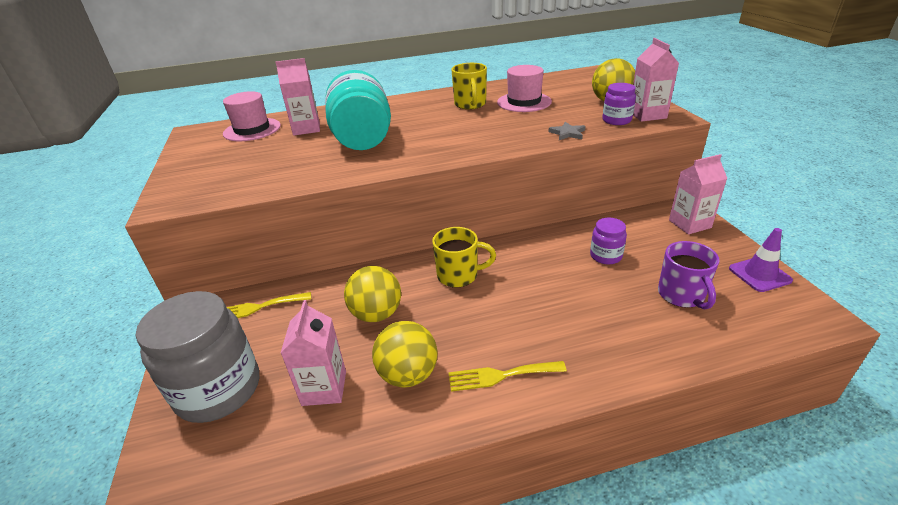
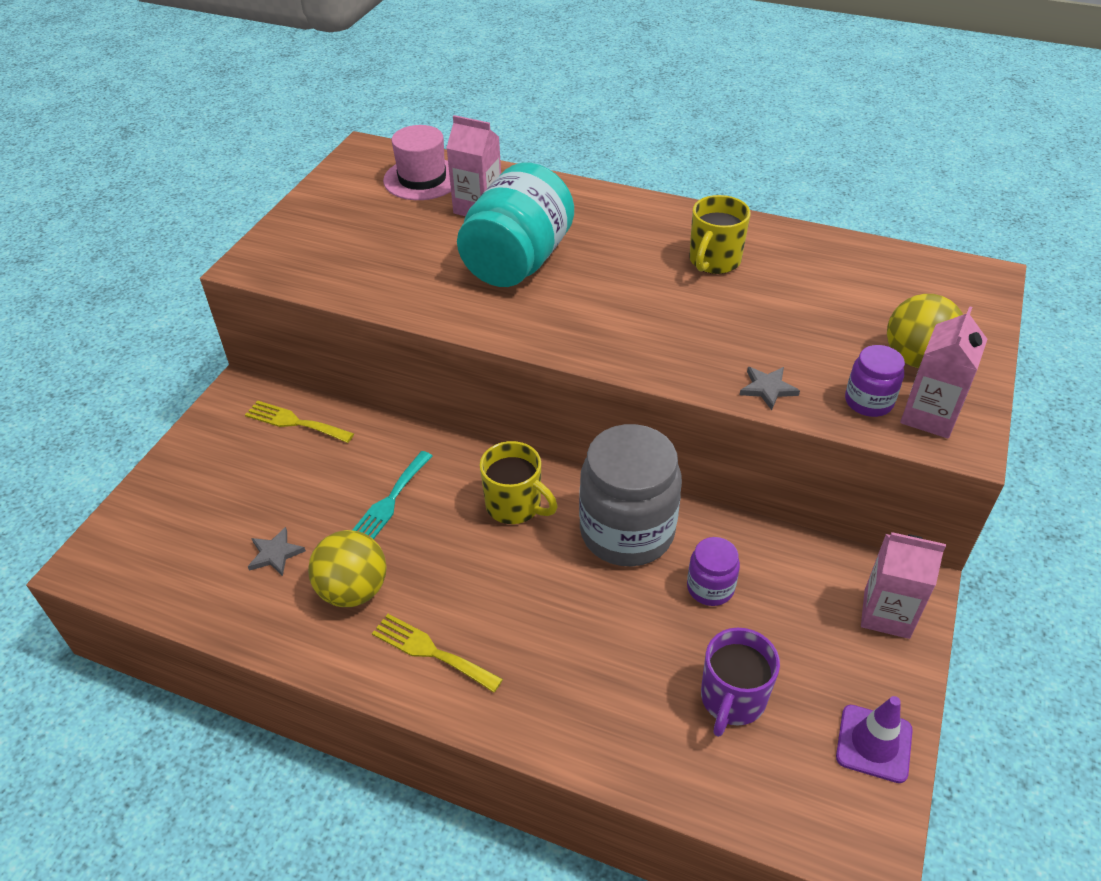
camera: 35 degrees right, 10 degrees up
grey jar [136,291,259,423] -> grey jar moved to [579,424,682,566]
pink carton [281,300,346,406] -> grey star [248,527,306,576]
yellow ball [344,266,401,322] -> turquoise fork [352,451,432,539]
pink hat [497,65,552,112] -> none

